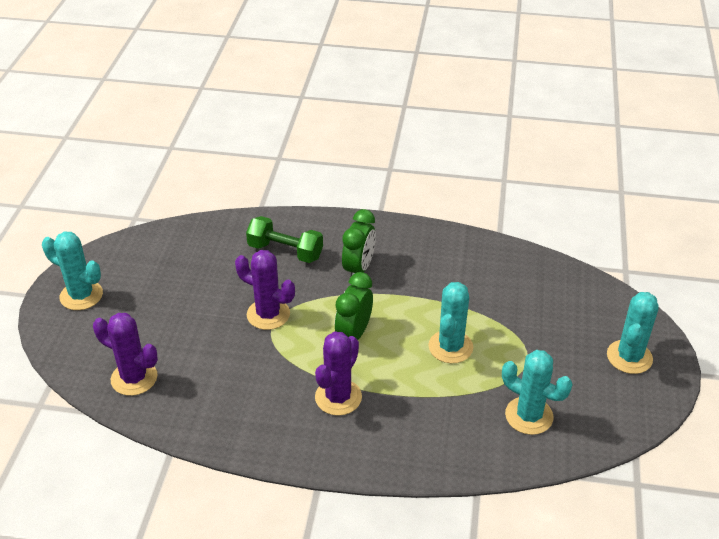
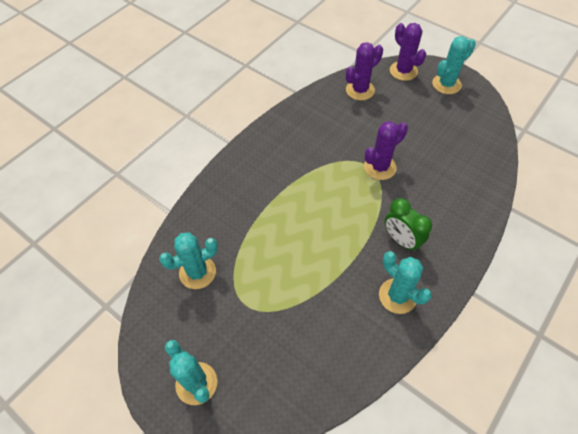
camera: 120 degrees right, 15 degrees up
green dumbbell [246,216,323,263] -> none
purple cactus [315,331,362,416] -> purple cactus moved to [390,23,426,81]
green clock [335,272,373,340] -> none
turquoise cactus [428,282,473,363] -> turquoise cactus moved to [379,251,432,314]

